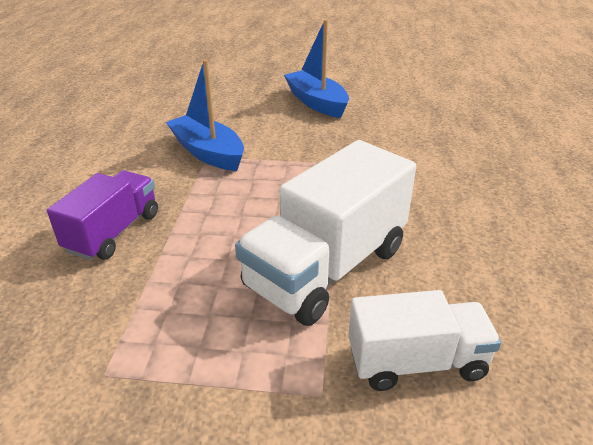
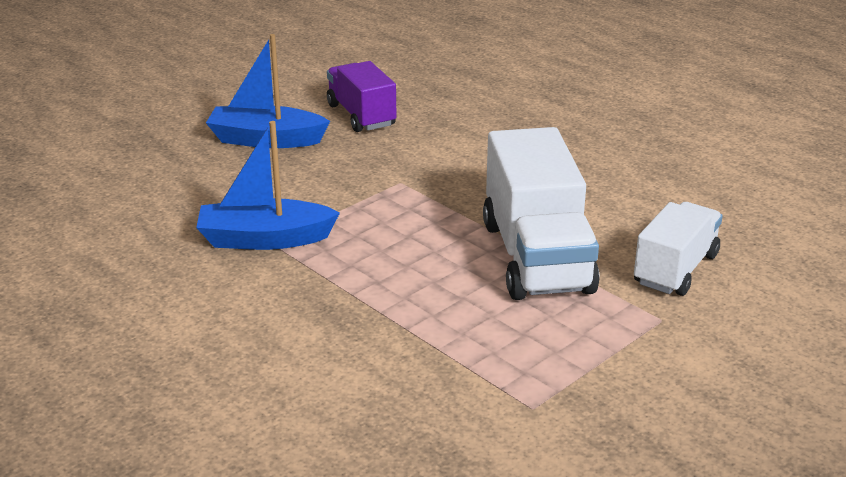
camera: 50 degrees left, 5 degrees down
purple truck [47,170,158,260] -> purple truck moved to [327,61,396,132]

